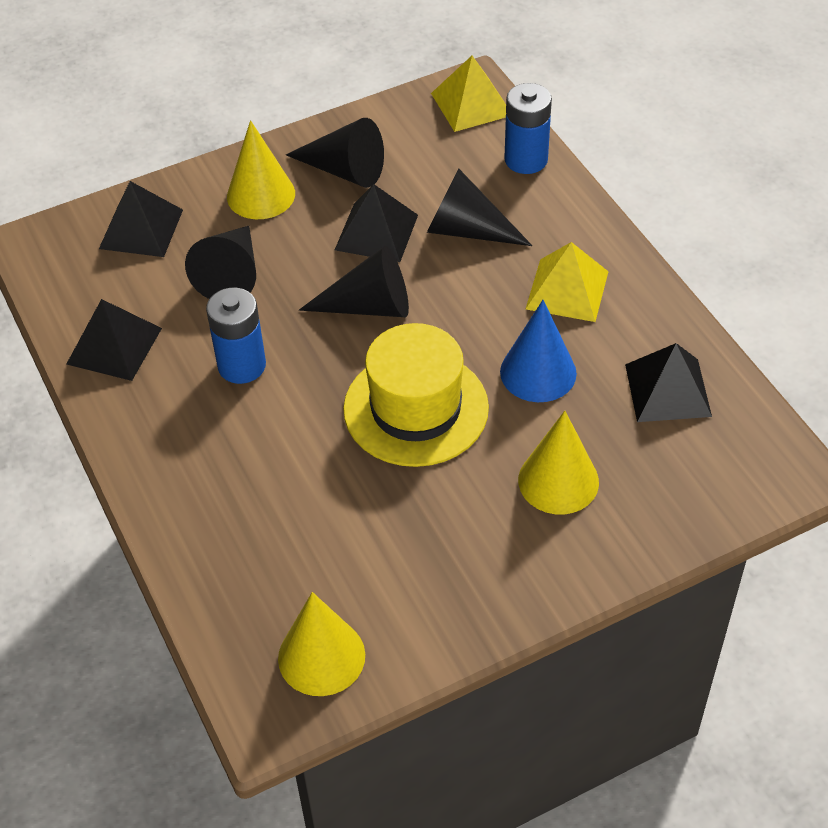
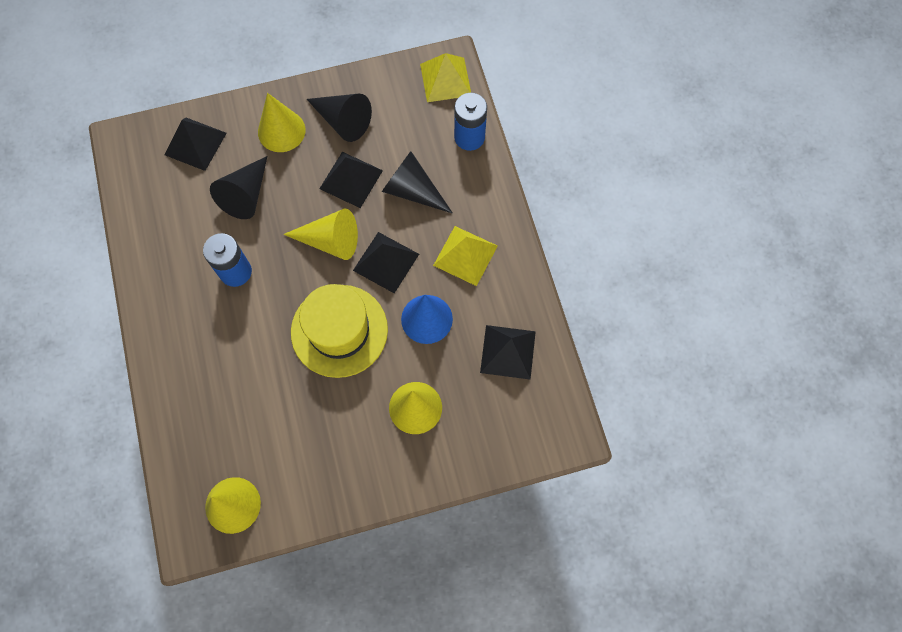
camera: 10 degrees right, 20 degrees up
black pyramid [67,299,162,381] -> black pyramid moved to [353,232,419,293]
black cone [299,246,409,317] -> yellow cone [283,209,358,260]

